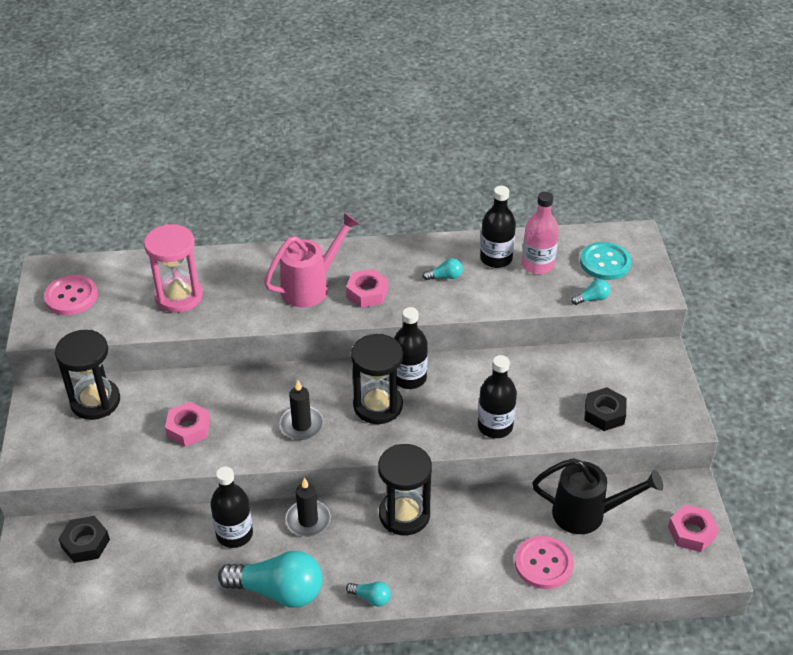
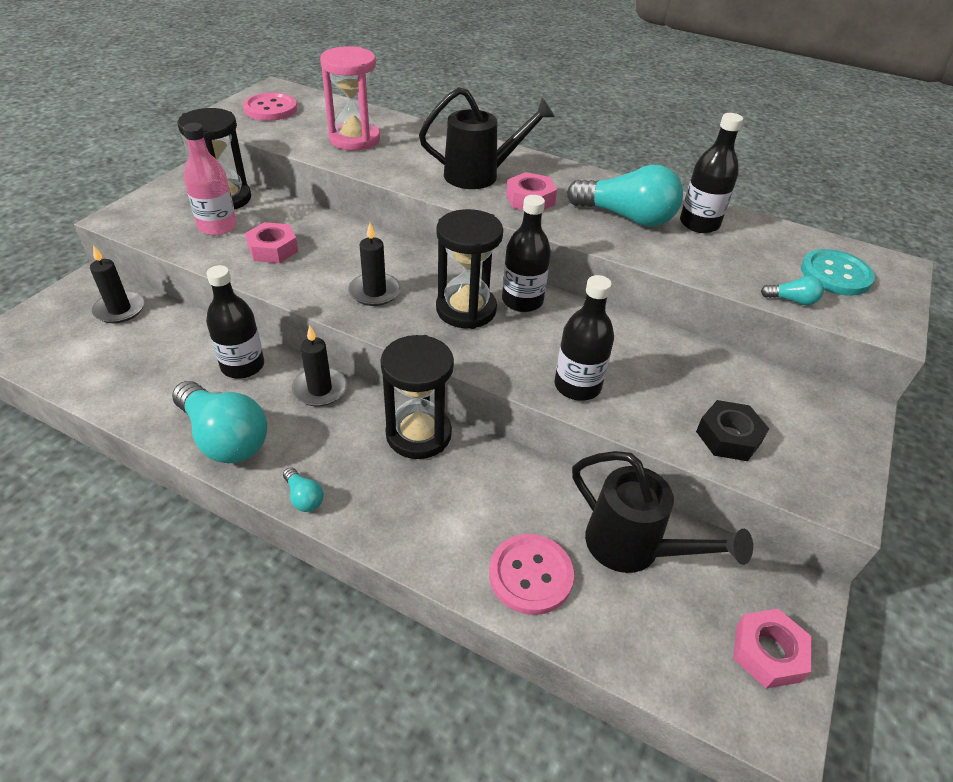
camera: 30 degrees right, 0 degrees up
black nut [59,516,110,563] -> black candle [90,245,145,323]
pink watering can [264,213,359,308] -> black watering can [419,87,555,189]
turquoise light bulb [423,258,463,280] -> turquoise light bulb [567,164,683,227], size x2.28
pink bottle [522,192,559,274] -> pink bottle moved to [183,123,237,235]

